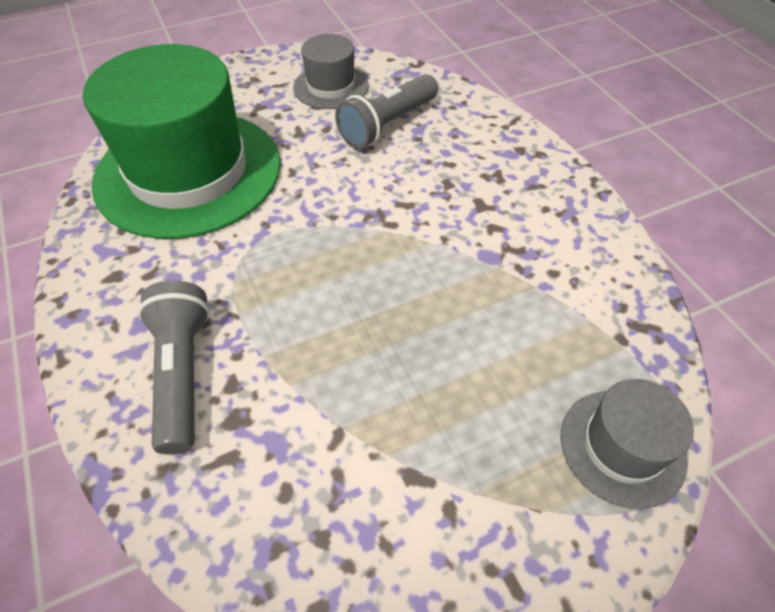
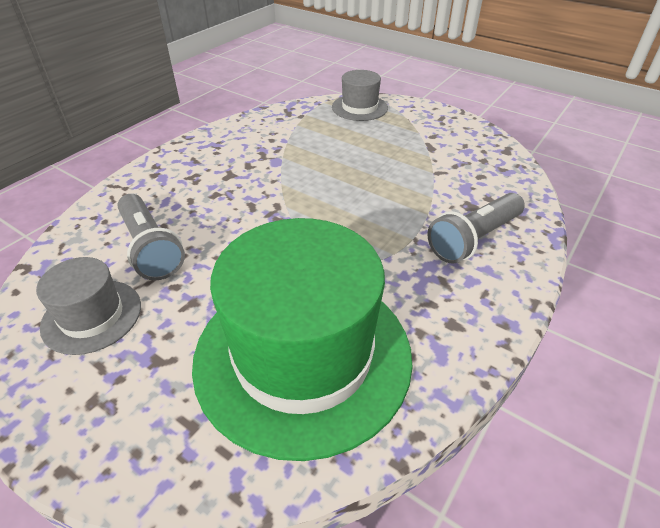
camera: 120 degrees left, 10 degrees down
grey flashlight [335,74,438,149] -> grey flashlight turned 45 degrees clockwise [118,194,185,280]

